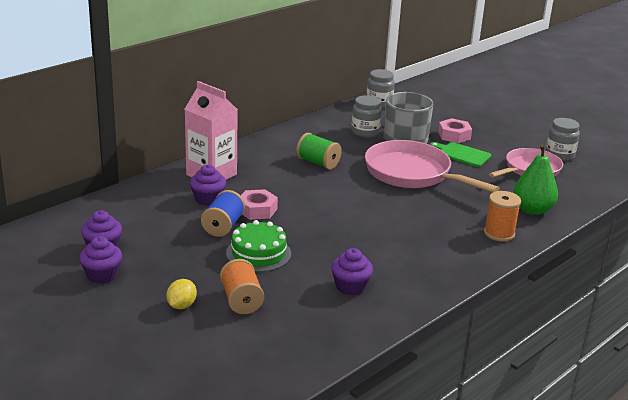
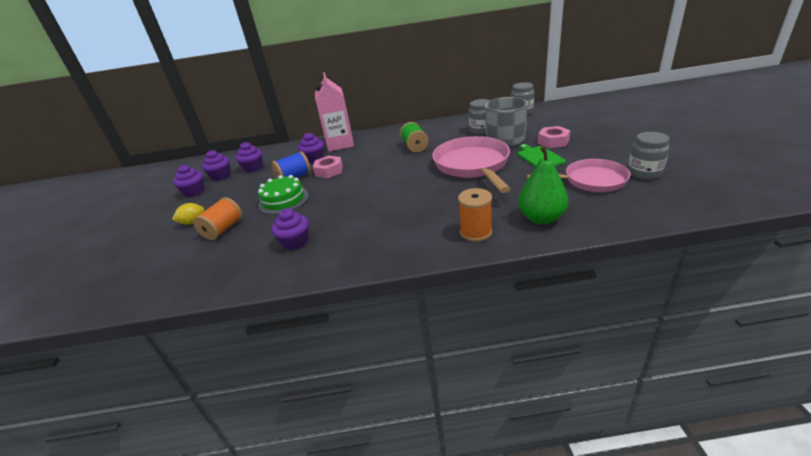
camera: 45 degrees right, 5 degrees up
none -> purple cupcake [236,142,263,172]

